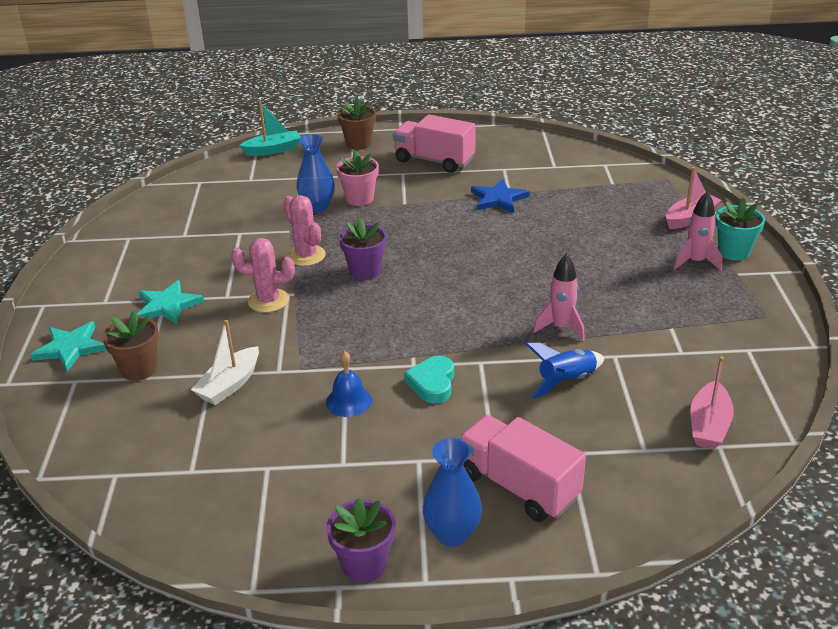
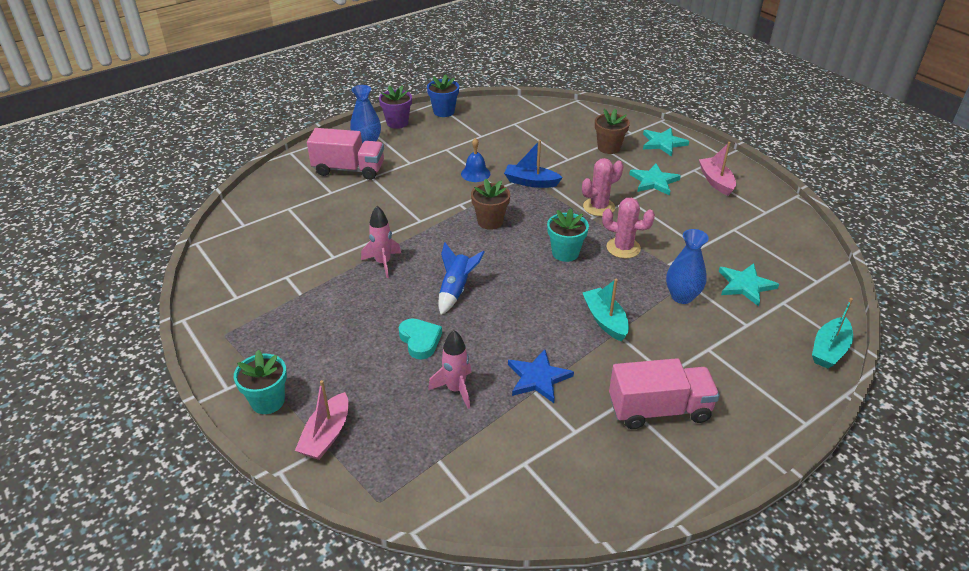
camera: 145 degrees right, 5 degrees up
white boat [191,320,259,405] -> none
pink flower pot [336,150,379,206] -> none
brown flower pot [337,97,376,150] -> brown flower pot moved to [471,178,510,230]
purple flower pot [339,218,387,280] -> turquoise flower pot [547,208,589,262]
turquoise heart [404,356,454,404] -> turquoise heart moved to [399,318,442,359]
blue rocket [526,343,604,399] -> blue rocket moved to [438,243,485,315]
pink rocket [673,191,722,271] -> pink rocket moved to [428,330,471,409]
pink boat [690,356,734,449] -> pink boat moved to [699,142,736,196]
none -> blue flower pot [427,74,459,117]
none -> blue boat [504,140,563,188]
none -> turquoise boat [583,279,629,341]
none -> turquoise star [719,263,779,306]

